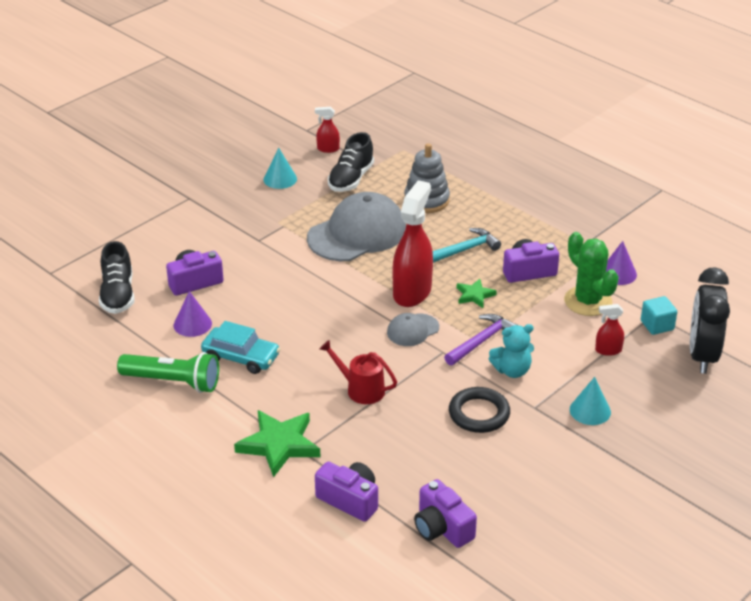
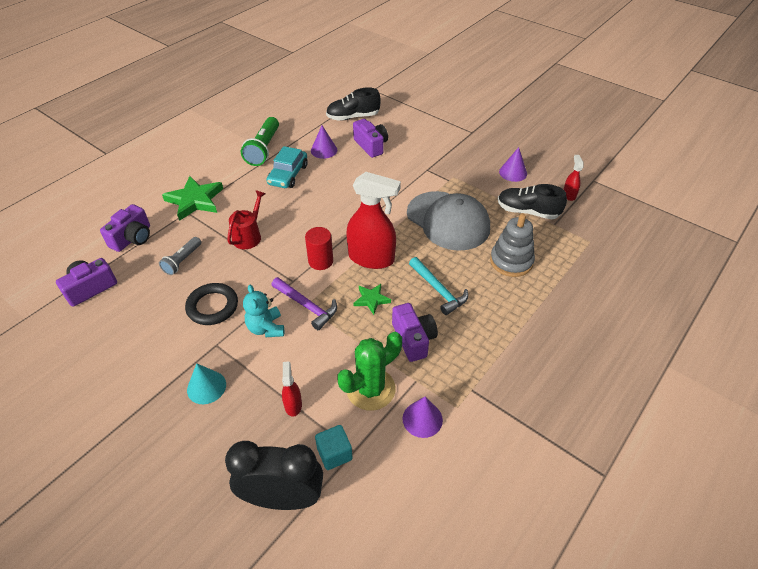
camera: 85 degrees right, 10 degrees up
turquoise cone [263,148,297,189] -> purple cone [499,147,527,182]
grey cap [387,313,439,346] -> red cylinder [305,227,333,270]
none -> grey flashlight [159,237,201,275]

